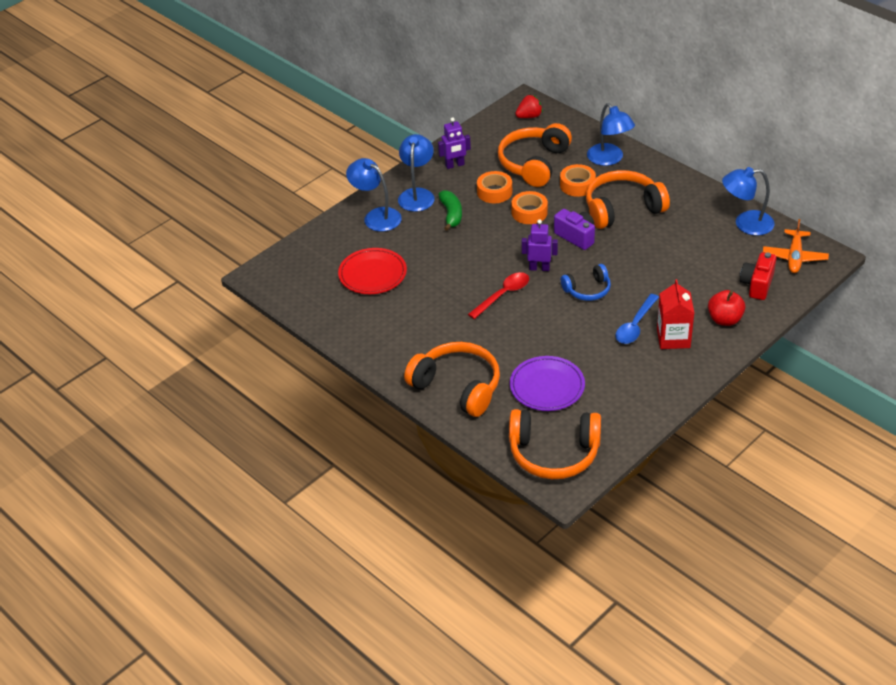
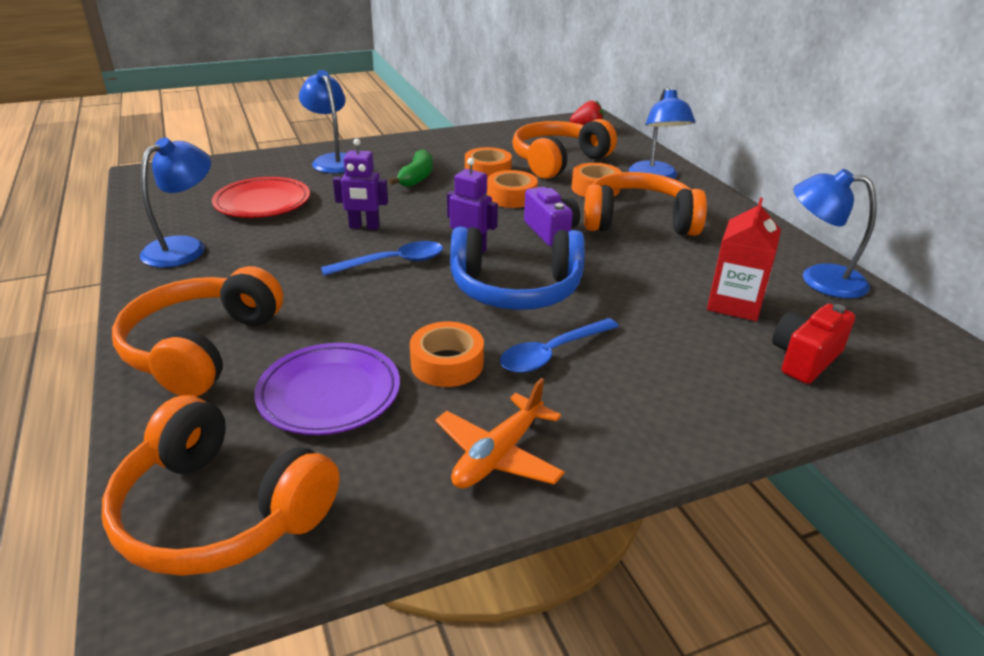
camera: 20 degrees right, 10 degrees down
blue lamp [398,134,435,212] -> blue lamp moved to [140,138,211,268]
orange headphones [404,342,500,417] -> orange headphones turned 135 degrees counterclockwise [112,266,283,397]
purple robot [438,117,471,169] -> purple robot moved to [333,138,388,230]
red spoon [468,272,529,319] -> blue spoon [321,241,443,276]
blue headphones [561,264,611,301] -> blue headphones [450,227,585,310], size x1.76
red carton [657,279,694,349] -> red carton moved to [707,198,781,321]
red apple [708,290,746,326] -> none
orange plane [763,219,829,273] -> orange plane moved to [436,378,565,488]
none -> orange tape [410,322,484,387]

